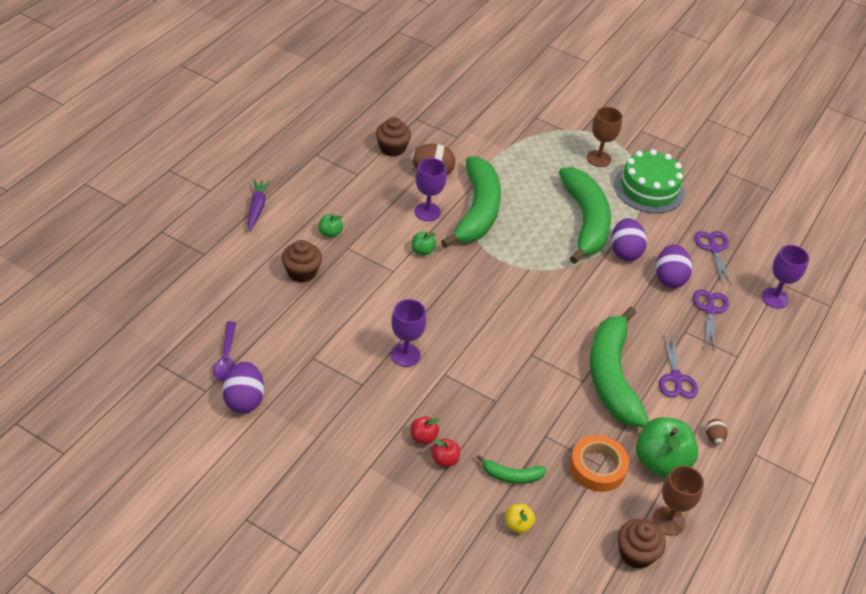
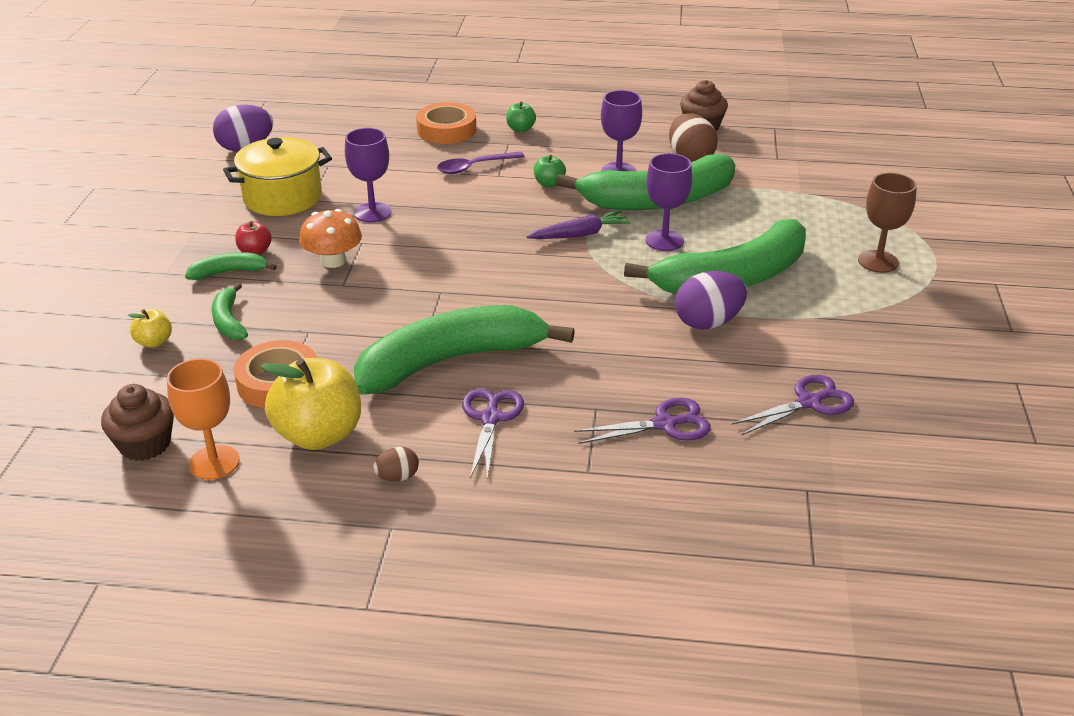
camera: 70 degrees right, 10 degrees down
purple spoon [213,321,236,381] -> purple spoon moved to [437,152,525,174]
purple carrot [247,179,271,231] -> purple carrot moved to [527,211,631,239]
brown cupcake [282,240,322,283] -> orange tape [416,102,476,144]
red apple [431,438,460,467] -> green banana [185,252,277,280]
green cake [614,149,684,213] -> none
green apple [636,417,699,477] -> yellow apple [261,358,361,450]
brown goblet [653,466,704,536] -> orange goblet [167,358,240,480]
purple egg [656,244,692,288] -> none
purple scissors [659,334,698,398] -> purple scissors turned 120 degrees clockwise [462,388,524,481]
purple goblet [762,245,809,309] -> purple goblet moved to [645,153,692,251]
none -> yellow pot [223,137,332,216]
none -> orange mushroom [299,209,362,268]

